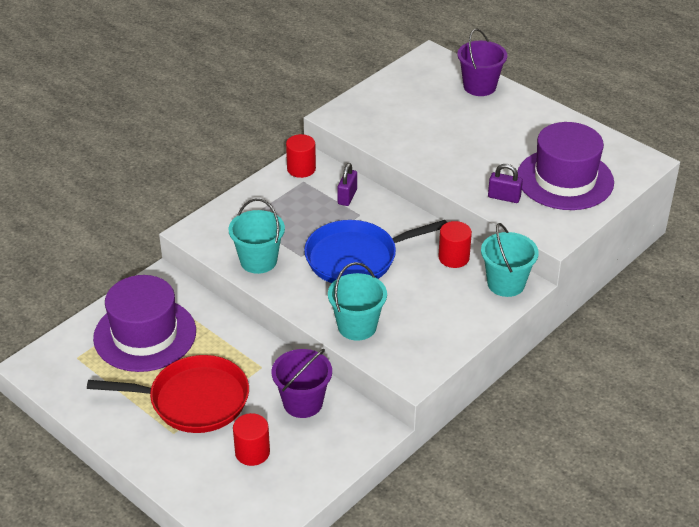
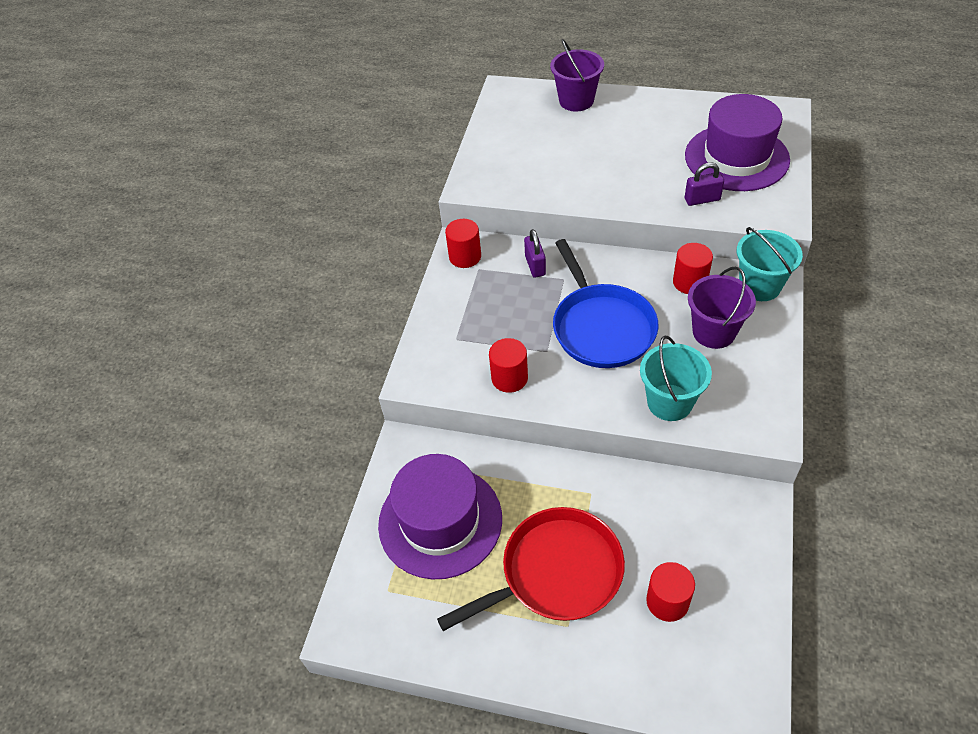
camera: 25 degrees left, 10 degrees up
turquoise bucket [229,199,285,274] -> red cylinder [489,338,528,393]
purple bucket [272,349,332,418] -> purple bucket moved to [688,266,756,349]
blue pan [304,220,447,283] -> blue pan turned 60 degrees counterclockwise [553,239,658,368]

